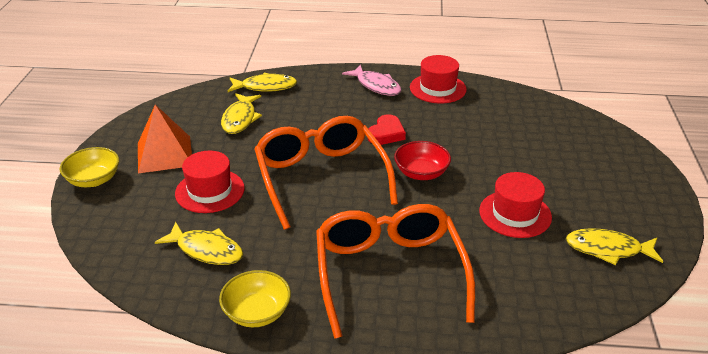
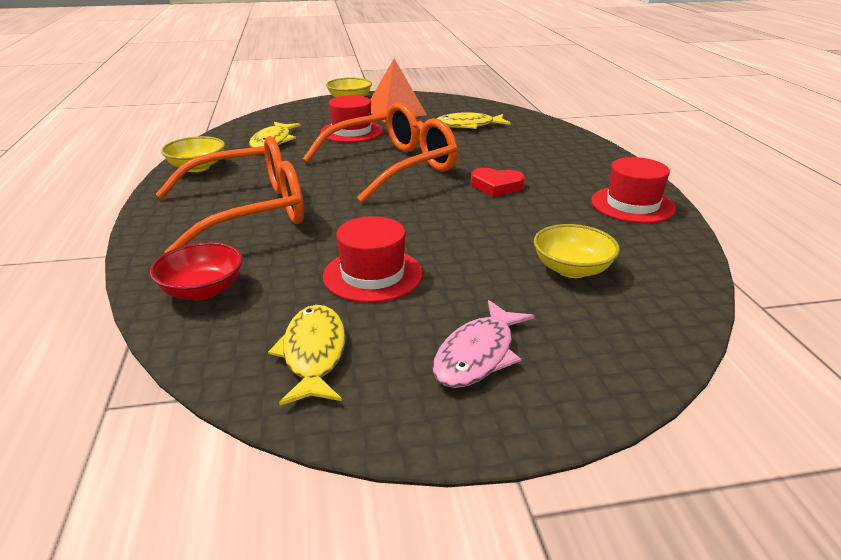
camera: 75 degrees right, 5 degrees down
yellow fish [228,73,297,92] -> none
pink fish [342,65,401,96] -> pink fish moved to [433,300,534,388]
red bowl [394,141,451,180] -> red bowl moved to [150,242,243,300]
none -> yellow bowl [534,224,620,278]

